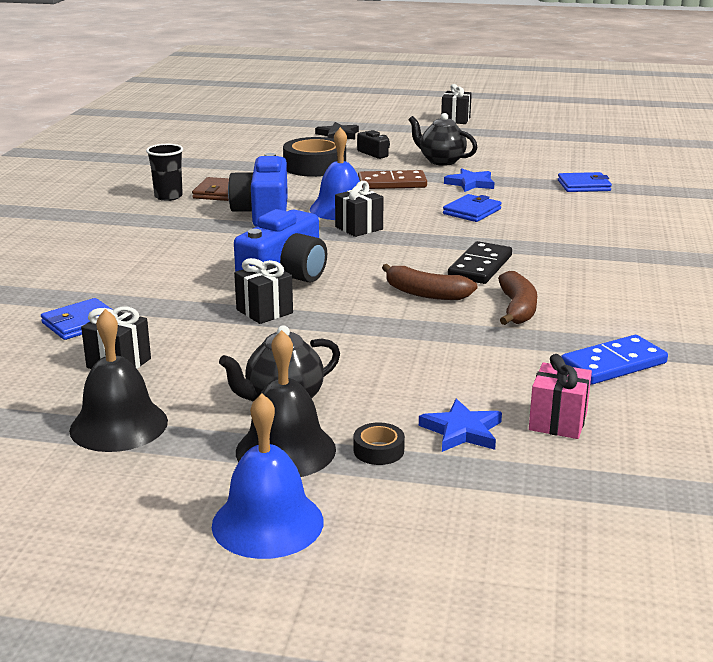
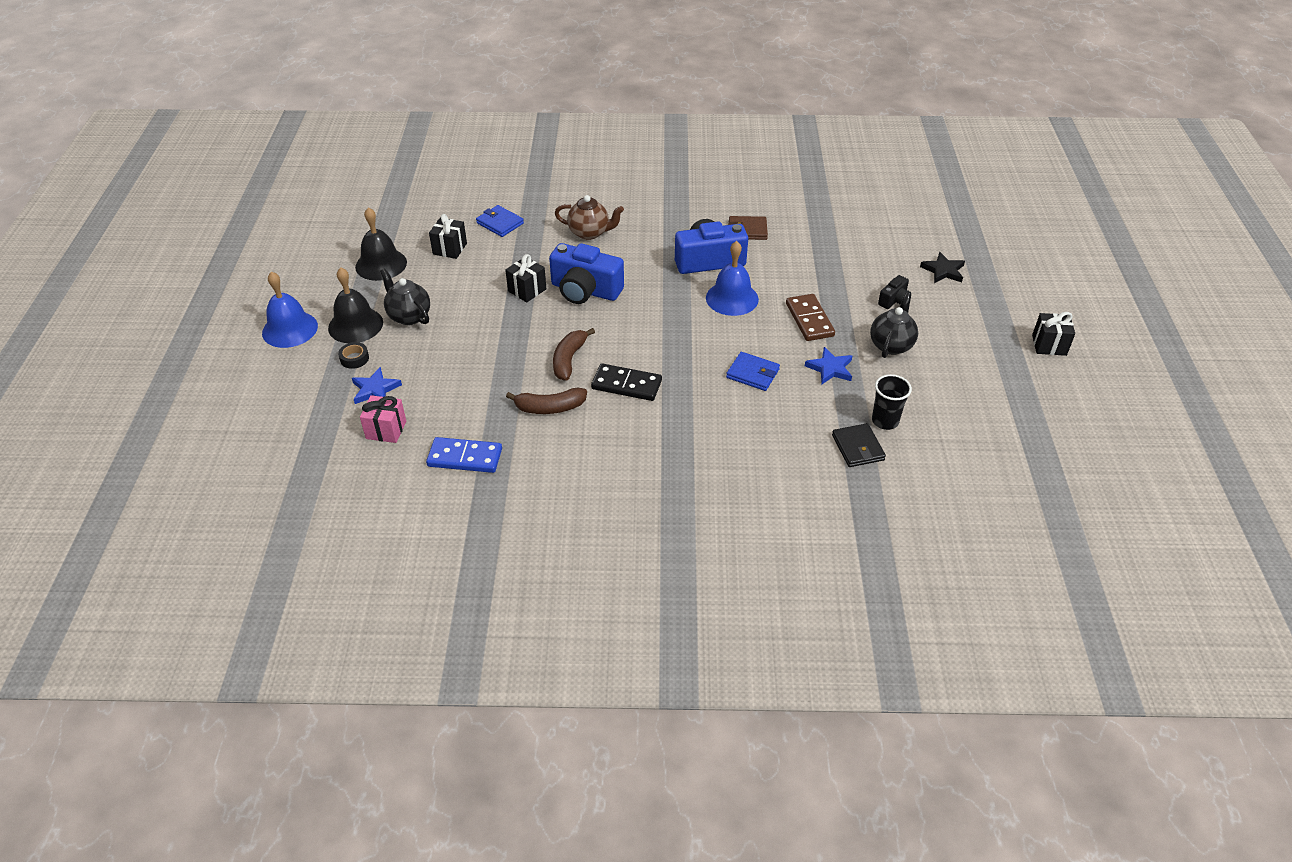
camera: 80 degrees right, 20 degrees up
black cup [146,144,183,201] -> black cup moved to [872,374,912,430]
black tape [283,137,346,177] -> none
black gift [335,181,384,237] -> none
blue wallet [558,172,612,192] -> black wallet [832,423,886,467]
blue domino [561,335,668,385] -> blue domino turned 45 degrees counterclockwise [426,437,502,473]
none -> brown teapot [555,195,624,240]

